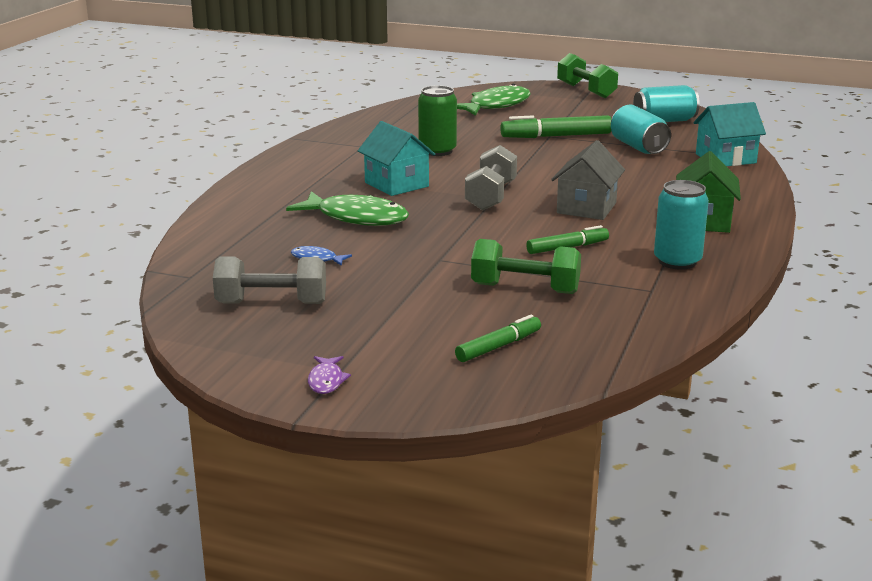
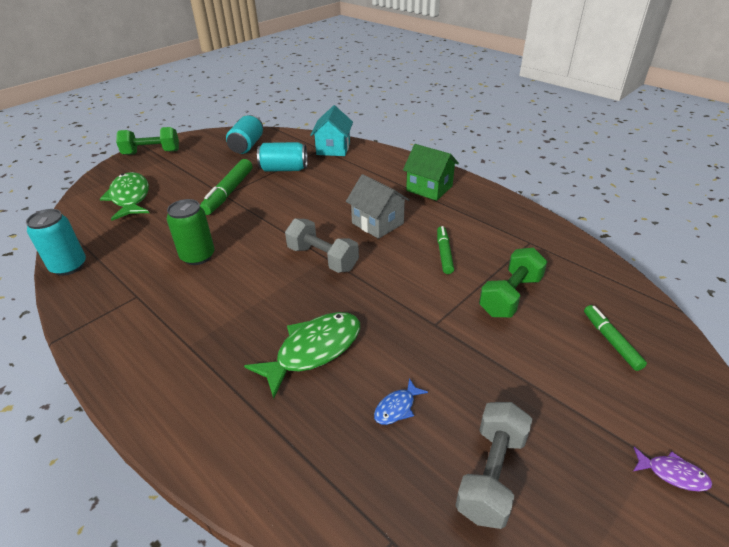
camera: 65 degrees left, 15 degrees up
turquoise house [358,121,435,196] -> none
turquoise can [654,180,709,270] -> turquoise can moved to [26,209,86,276]

